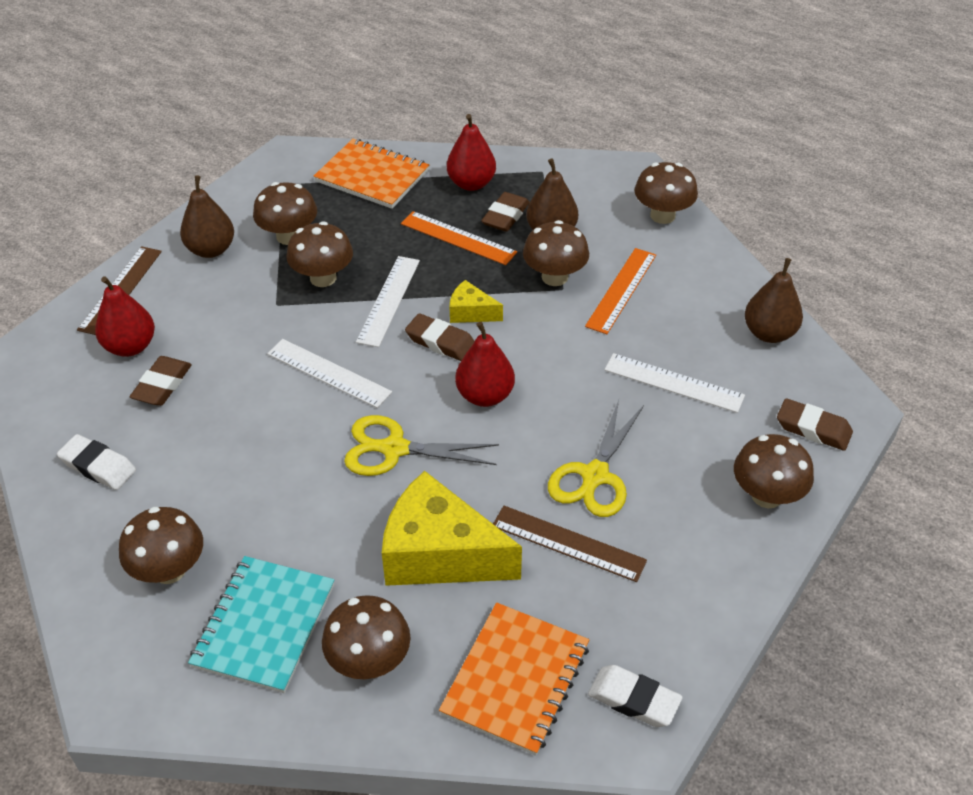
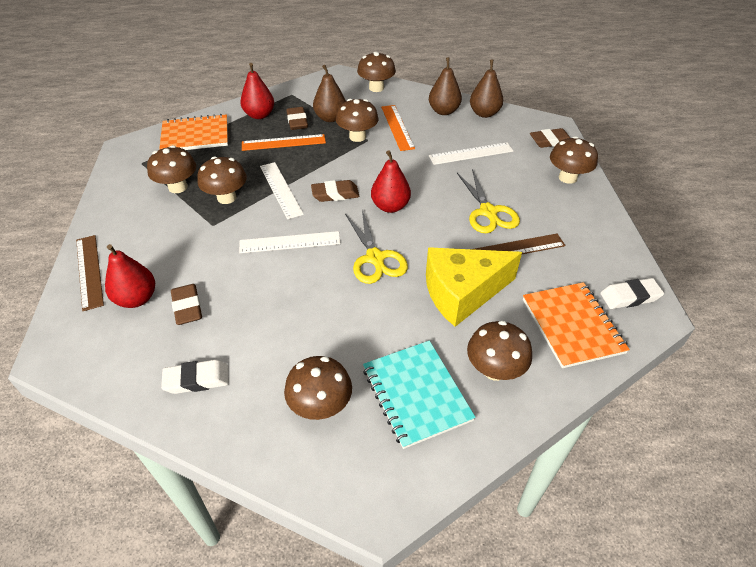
camera: 40 degrees left, 0 degrees up
brown pear [180,175,234,258] -> brown pear moved to [429,57,462,115]
yellow scissors [344,415,499,476] -> yellow scissors turned 75 degrees counterclockwise [345,210,408,284]
yellow cheese [450,280,503,323] -> none

